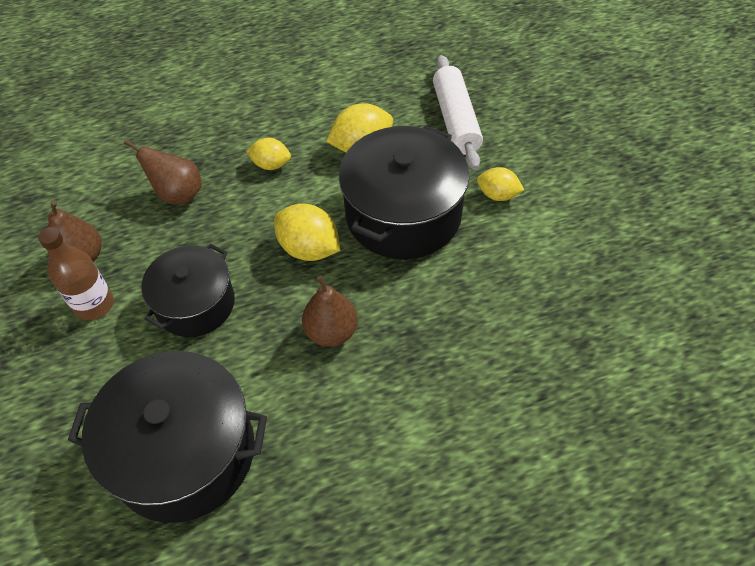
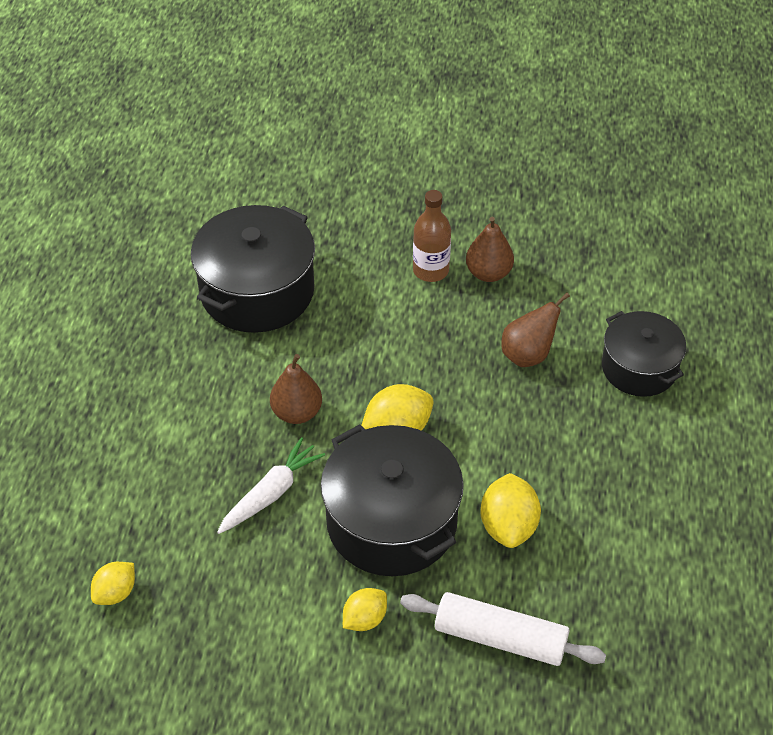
camera: 115 degrees right, 5 degrees down
black pot [141,244,235,337] -> black pot moved to [602,311,686,397]
yellow lemon [246,138,291,170] -> yellow lemon moved to [91,562,135,605]
none -> white carrot [217,437,325,534]

